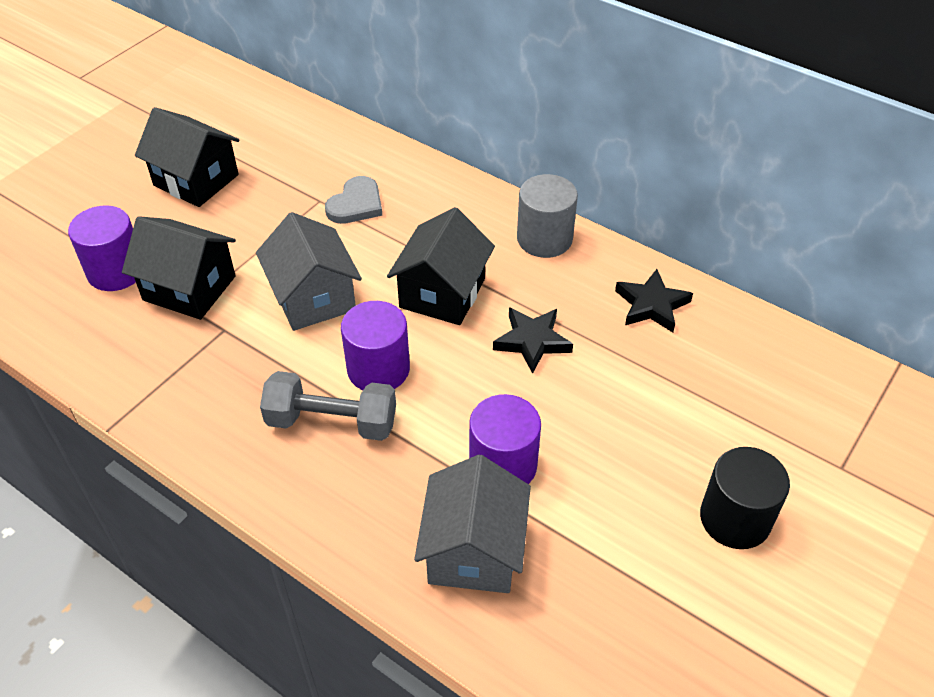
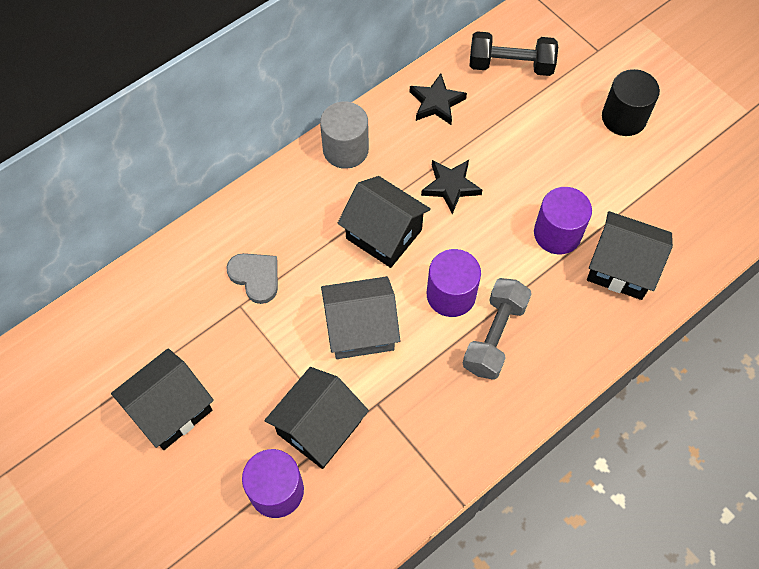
camera: 75 degrees left, 15 degrees up
grey house [414,455,531,593] -> black house [587,211,673,300]
none -> black dumbbell [470,31,558,76]

